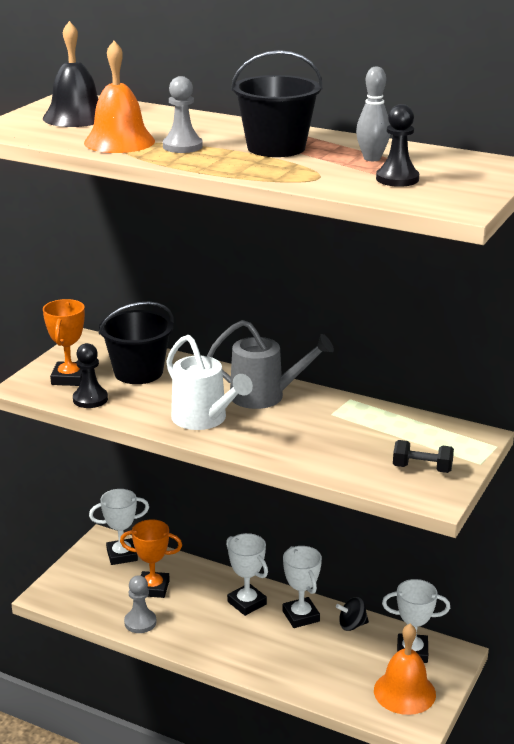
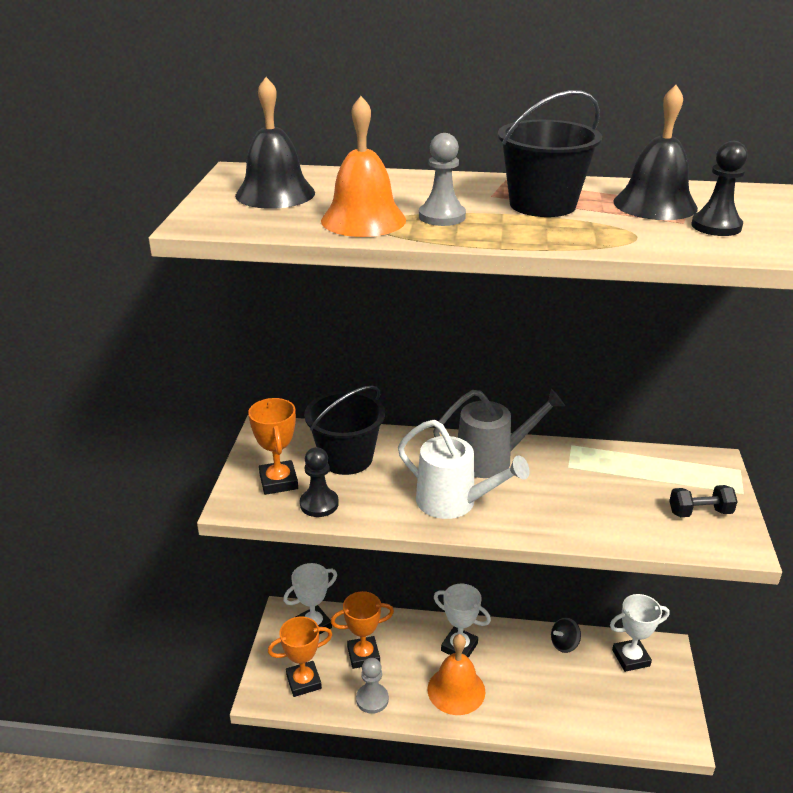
camera: 20 degrees left, 5 degrees up
white trophy [282,546,322,628] -> none
grey bowling pin [356,66,390,161] -> black bell [613,85,698,220]
orange bell [374,624,436,715] -> orange bell moved to [427,634,486,715]
none -> orange trophy [268,617,332,697]

